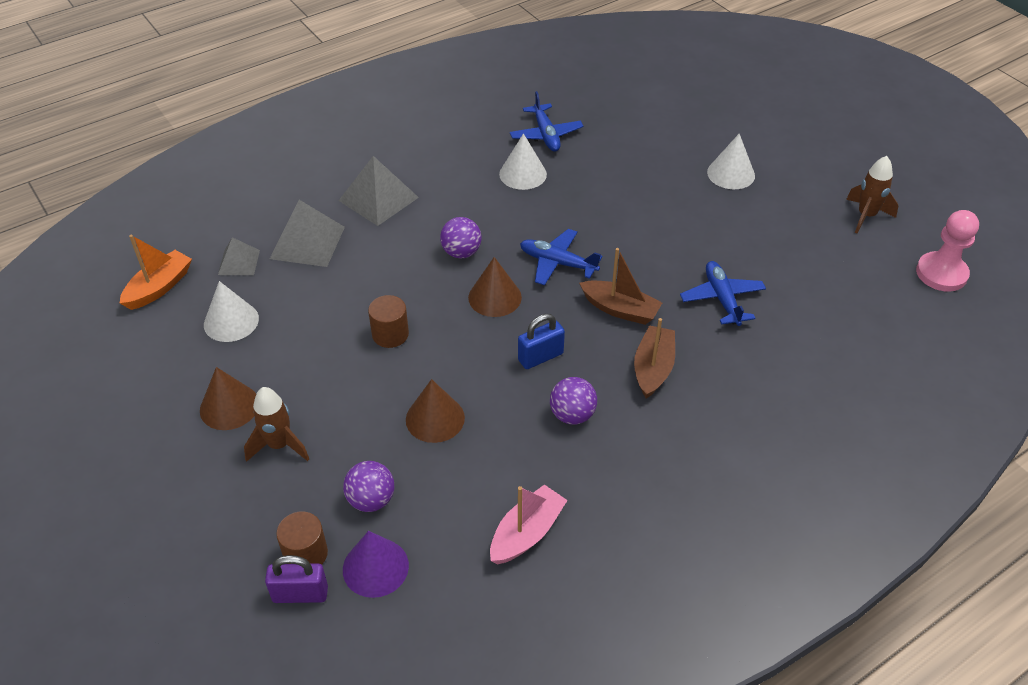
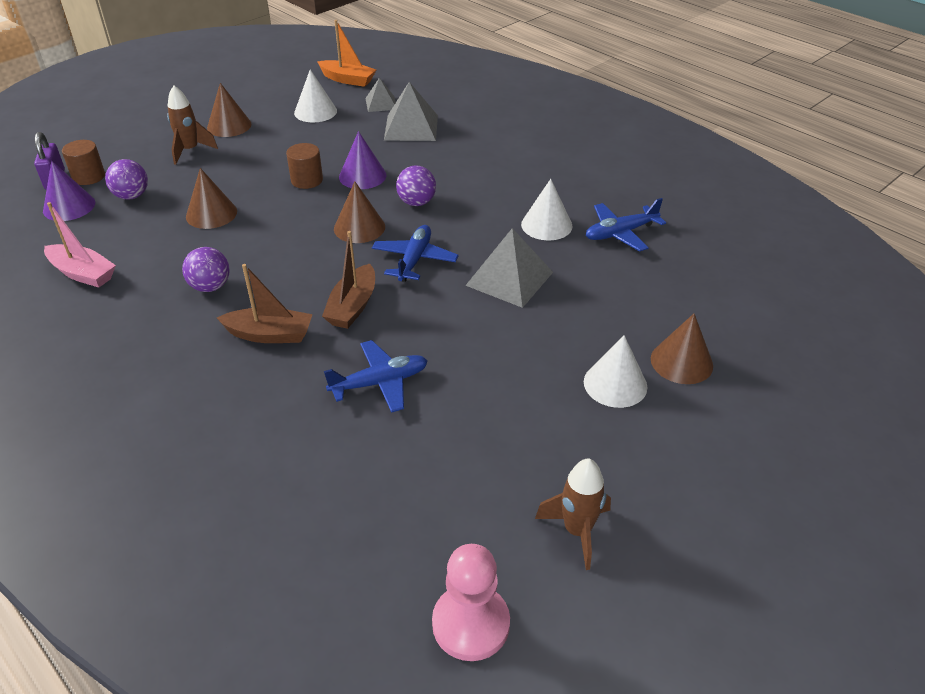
camera: 80 degrees right, 5 degrees down
grey pyramid [339,156,419,226] -> grey pyramid moved to [465,228,553,308]
blue padlock [518,314,565,369] -> none
none -> purple cone [339,131,386,189]
none -> brown cone [651,314,713,384]

